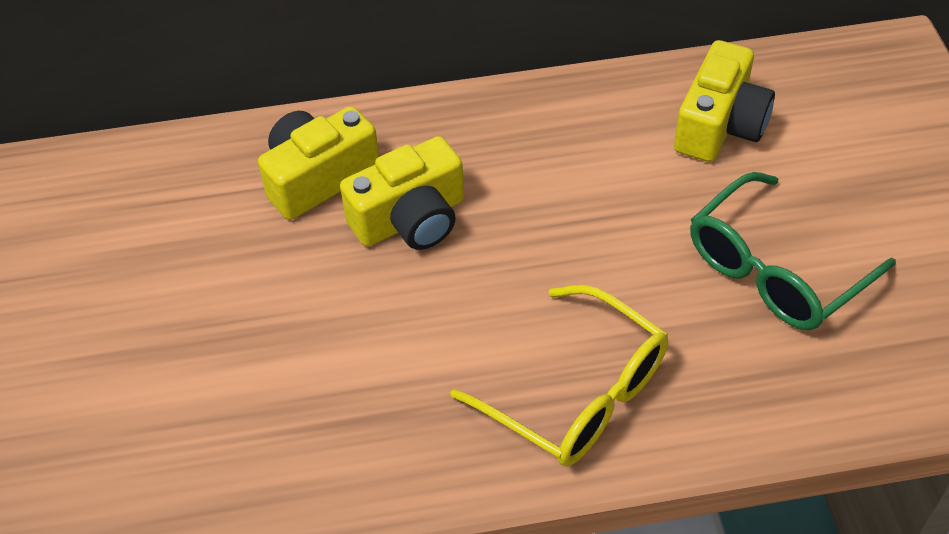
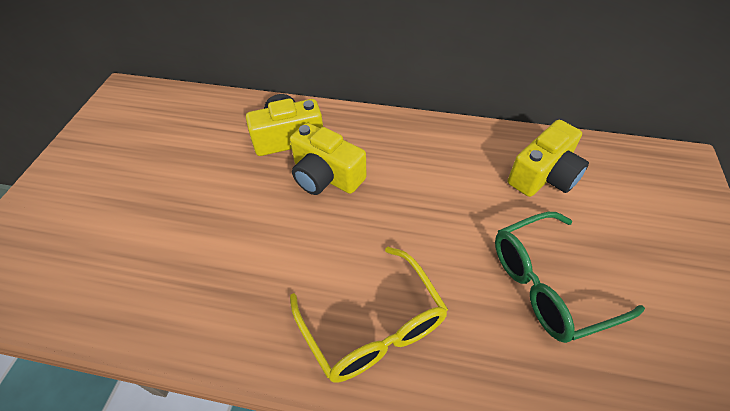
camera: 20 degrees right, 0 degrees up
yellow camera [340,136,464,250] -> yellow camera turned 45 degrees clockwise [290,123,366,195]

